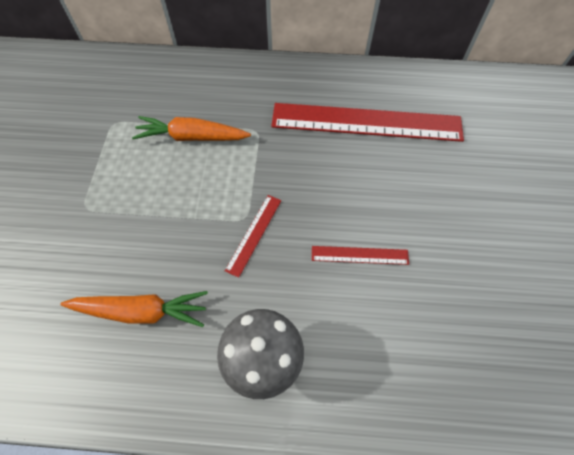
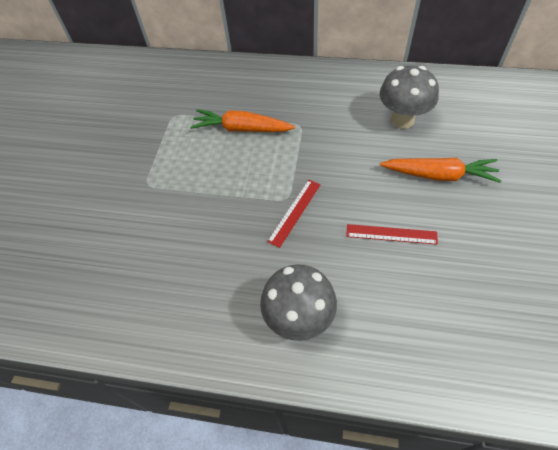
camera: 10 degrees right, 5 degrees down
orange carrot [60,291,208,327] -> orange carrot moved to [380,158,501,183]
red ruler [271,103,464,142] -> grey mushroom [380,66,439,129]

